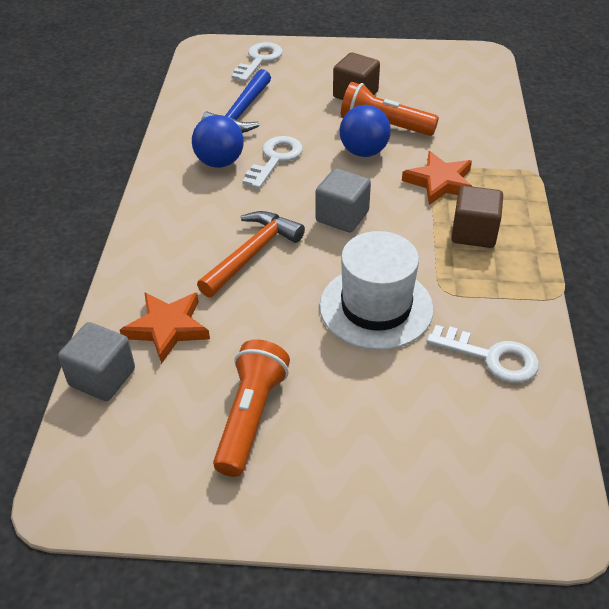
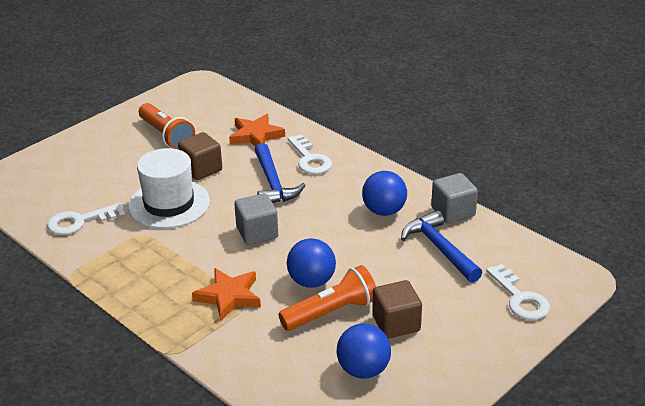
camera: 130 degrees right, 10 degrees down
grey cube [58,322,135,401] -> grey cube moved to [431,173,478,224]
orange hammer [197,211,305,297] -> blue hammer [255,143,306,203]
white key [243,136,303,189] -> white key moved to [288,134,332,174]
brown cube [451,186,503,248] -> brown cube moved to [178,132,222,180]
none -> blue ball [336,324,391,379]

